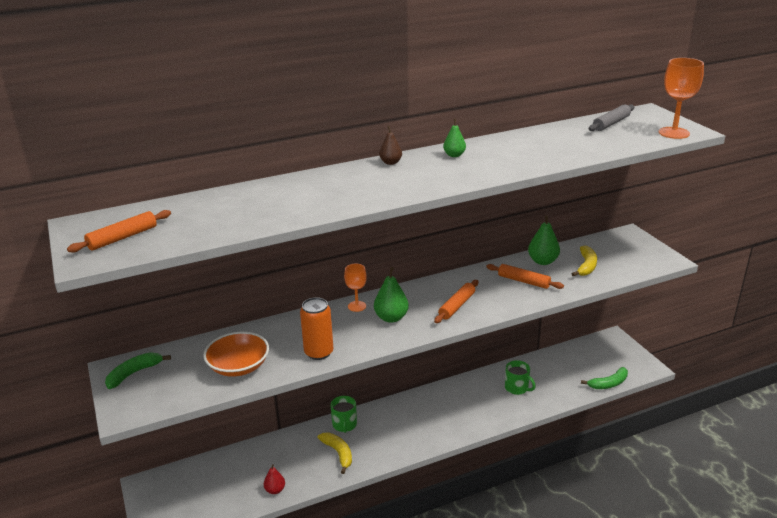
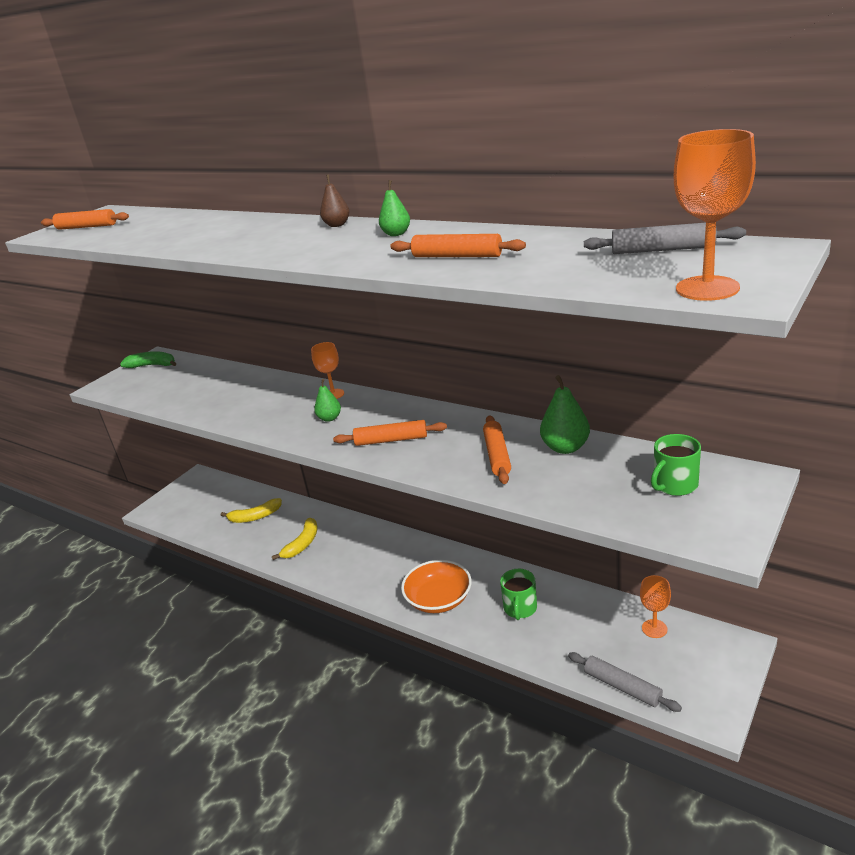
camera: 60 degrees right, 0 degrees up
orange bowl [203,332,269,377] -> orange bowl moved to [401,560,472,613]
red pear [264,464,285,494] -> none
orange can [300,297,333,360] -> none
green mug [331,396,357,433] -> green mug moved to [651,434,701,496]
green pear [374,267,409,323] -> green pear [314,379,341,422], size x0.62
yellow banana [572,245,597,276] -> yellow banana moved to [221,498,282,523]
green banana [581,367,628,389] -> grey rolling pin [568,652,682,712]
none -> orange rolling pin [390,234,526,257]
none -> orange goblet [640,575,671,638]

